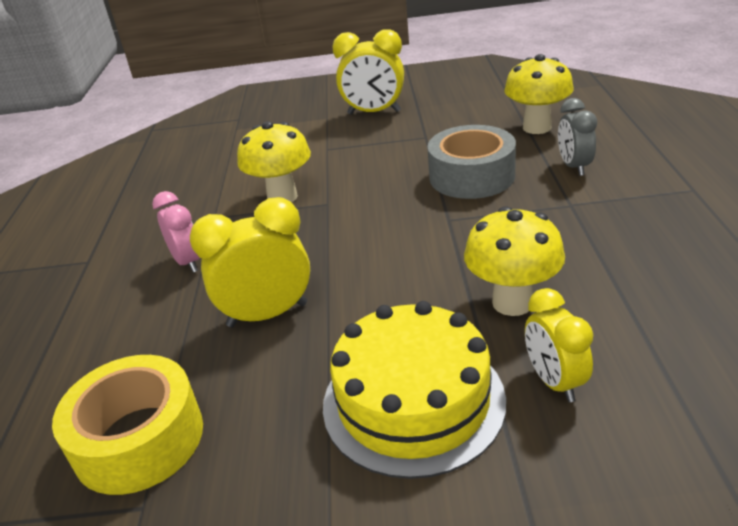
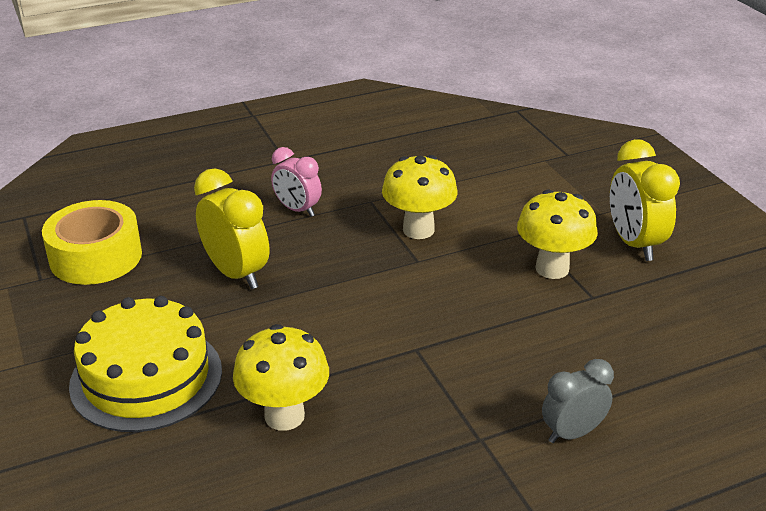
camera: 65 degrees right, 0 degrees up
pink clock [152,191,200,273] -> pink clock turned 90 degrees clockwise [271,147,322,217]
grey tape [427,125,516,199] -> none
yellow mushroom [504,54,574,134] -> yellow mushroom moved to [517,190,598,279]
yellow clock [525,288,593,402] -> none

